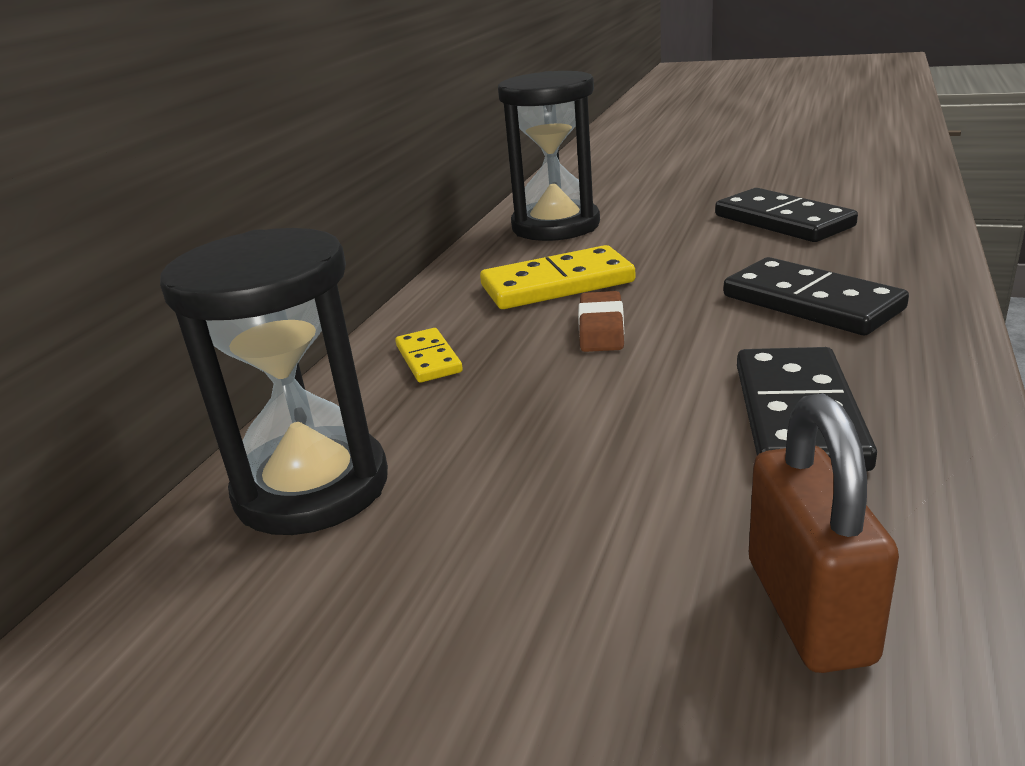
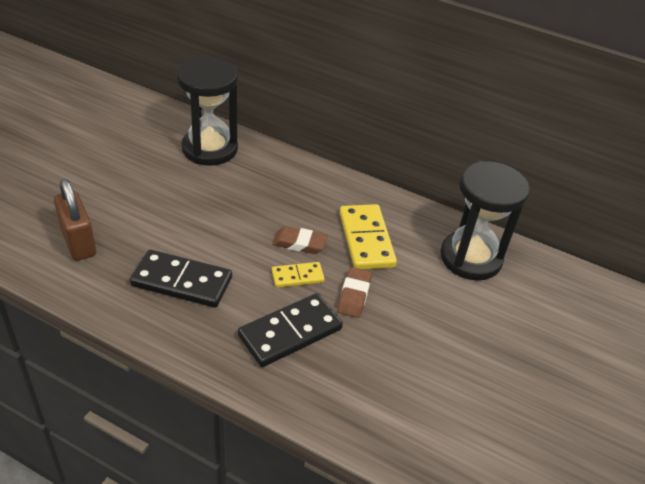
camera: 90 degrees right, 15 degrees up
yellow domino [395,328,463,383] -> yellow domino moved to [272,262,325,288]
black domino [715,188,858,242] -> none
brown padlock [749,393,899,673] -> brown padlock turned 60 degrees clockwise [54,179,96,261]
none -> brown eraser [337,267,372,318]

